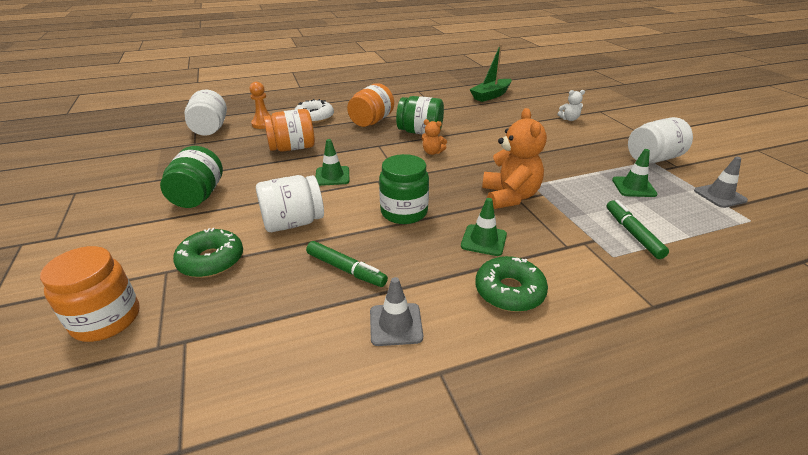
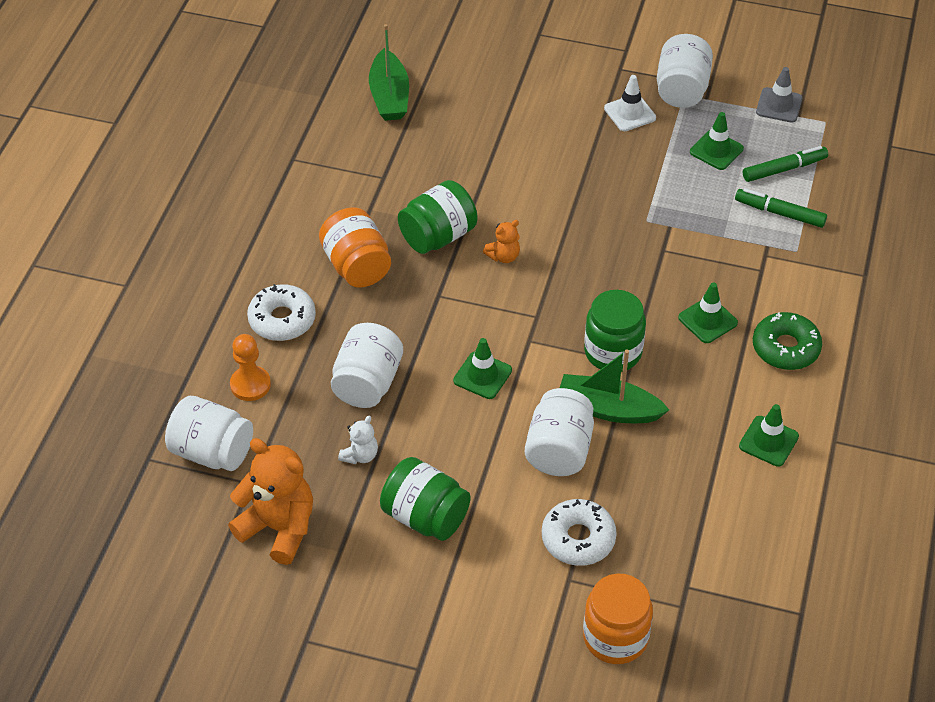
camera: 55 degrees left, 15 degrees up
green donut [173,228,243,278] -> white donut [542,499,617,566]
orange jar [263,109,315,152] -> white jar [331,323,403,408]
green marker [306,241,388,287] -> green marker moved to [743,146,828,182]
grey traffic cone [370,277,423,346] -> green traffic cone [739,404,799,467]
orange teddy bear [482,108,547,209] -> orange teddy bear moved to [228,438,313,565]
white teddy bear [558,90,585,121] -> white teddy bear moved to [338,416,378,464]
none -> green boat [560,350,669,423]
none -> white traffic cone [604,75,656,131]

